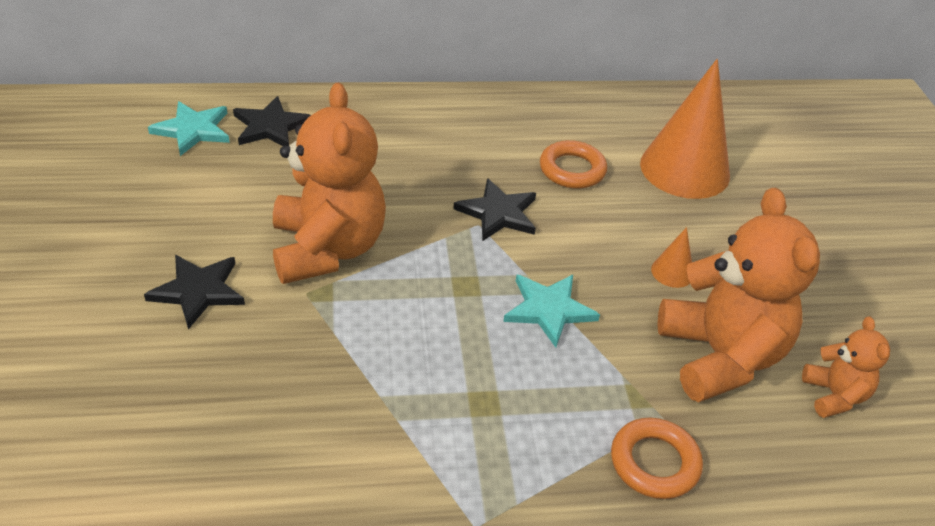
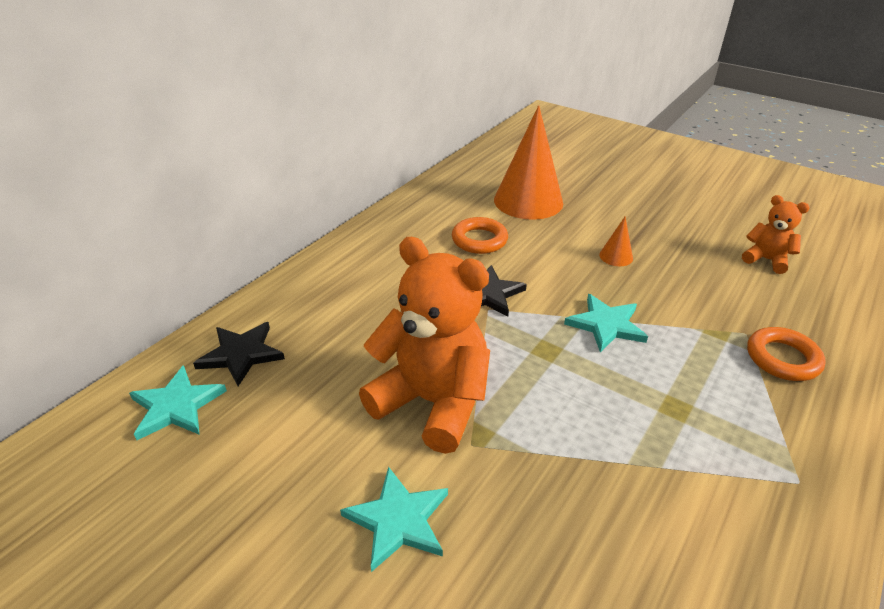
camera: 45 degrees left, 5 degrees down
black star [144,255,245,329] -> turquoise star [340,467,448,572]
orange teddy bear [657,188,820,402] -> none

